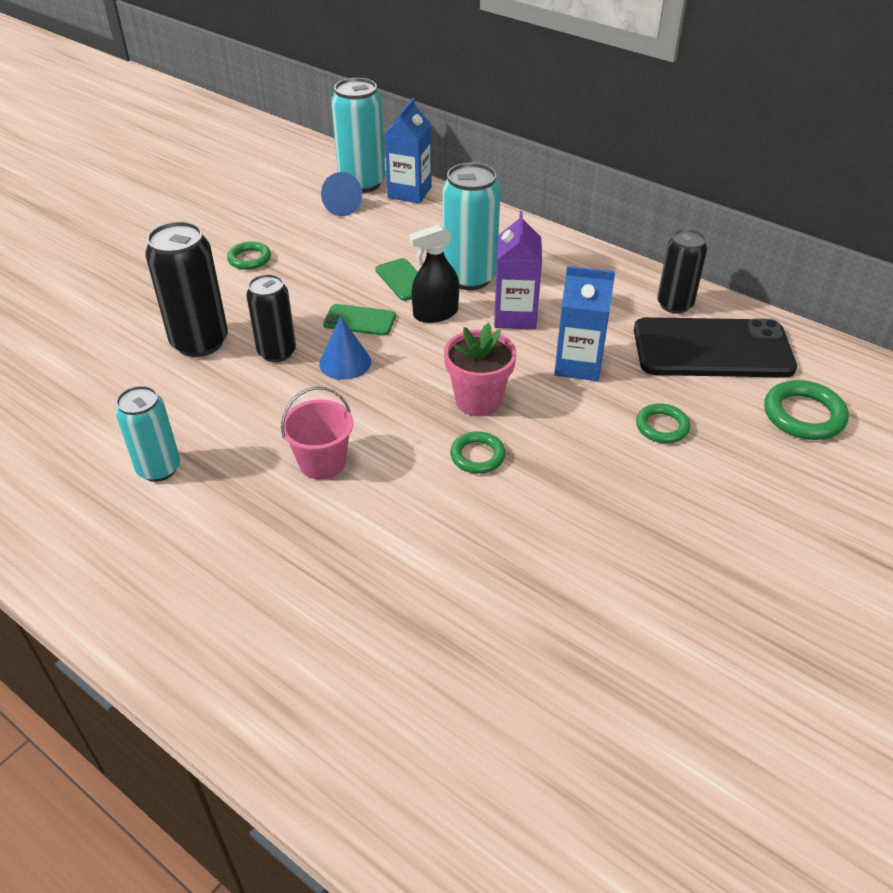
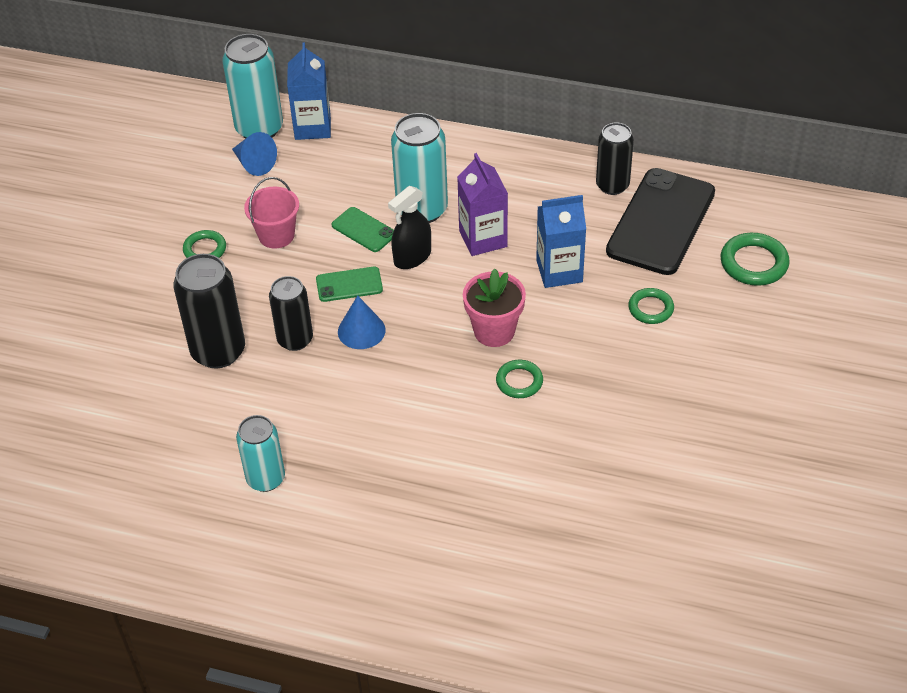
camera: 20 degrees left, 5 degrees up
pink bucket [281,386,353,479] -> pink bucket moved to [244,177,299,249]
black phone [634,317,797,378] -> black phone turned 45 degrees counterclockwise [606,168,715,275]

